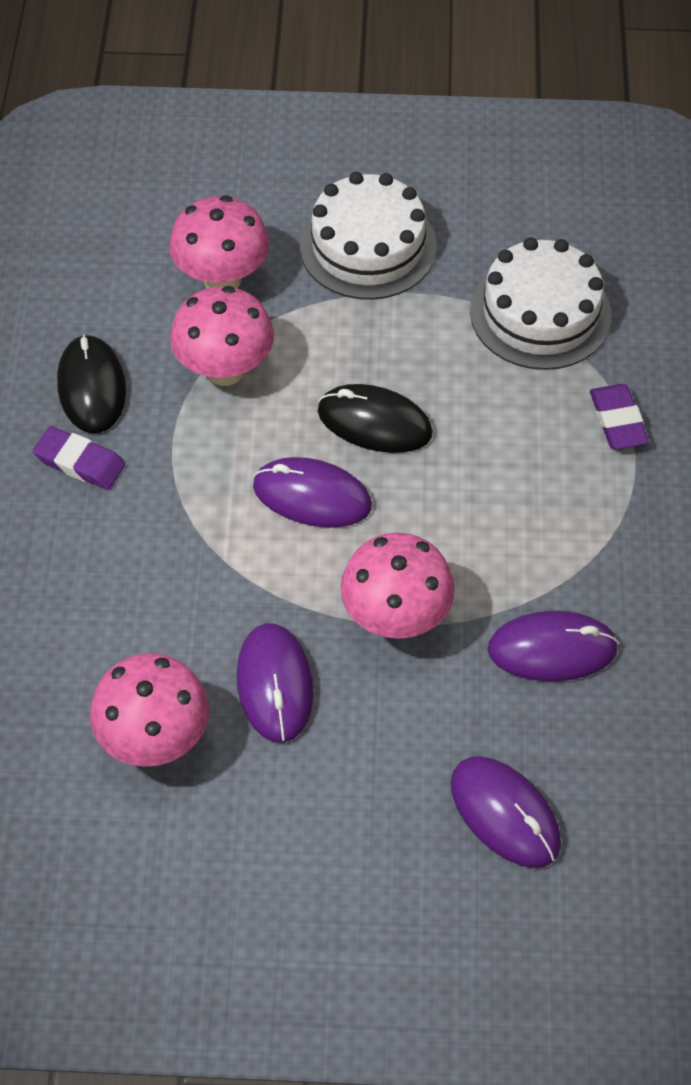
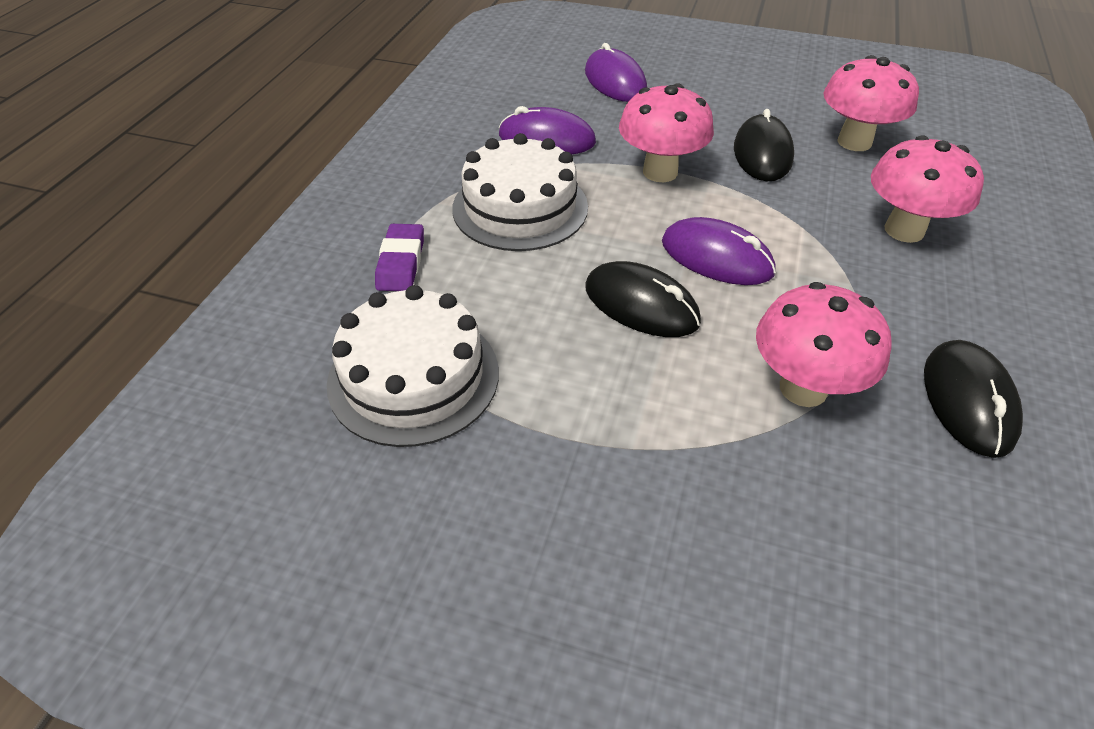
camera: 165 degrees left, 10 degrees down
purple eraser [33,426,125,490] -> none
pink mushroom [169,195,269,288] -> pink mushroom moved to [871,135,984,243]
purple mouse [237,623,314,743] -> black mouse [734,109,794,181]
white cake [300,172,437,300] -> white cake moved to [452,133,588,251]

